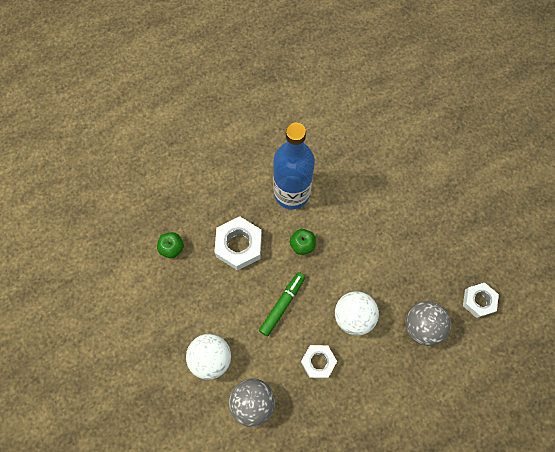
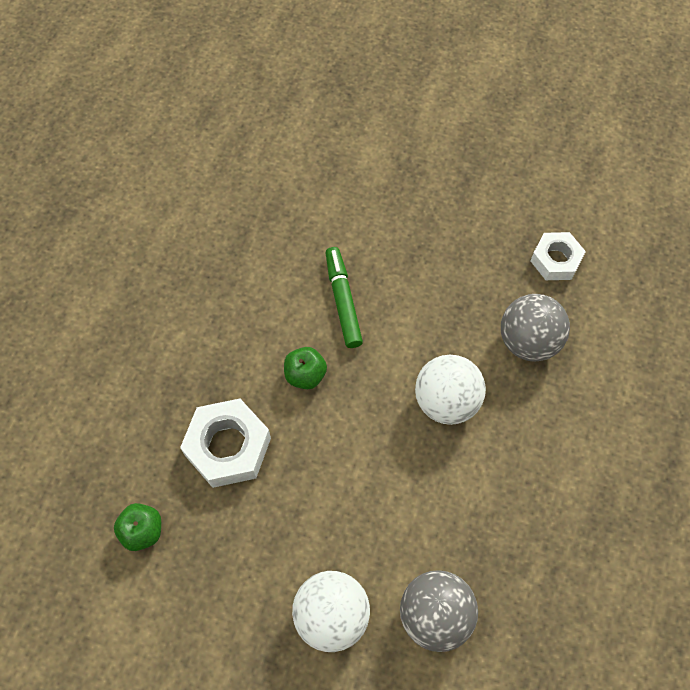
camera: 45 degrees left, 5 degrees down
green marker [259,272,305,336] -> green marker moved to [326,247,363,348]
blue bottle [273,123,315,209] -> none
white nut [301,345,337,378] -> none

